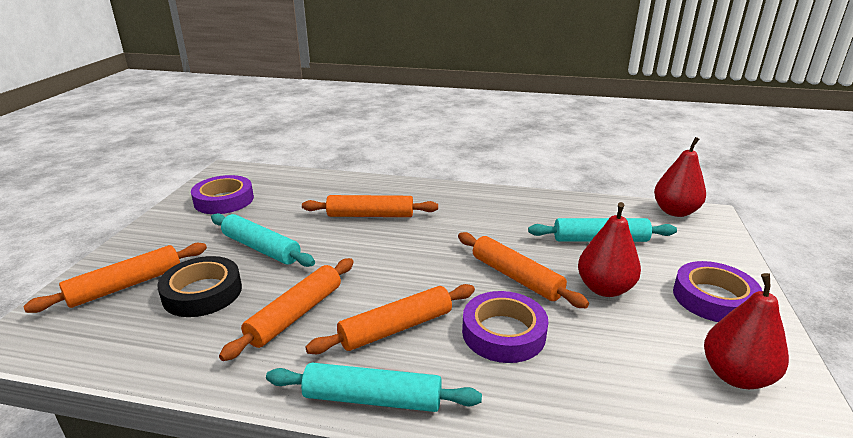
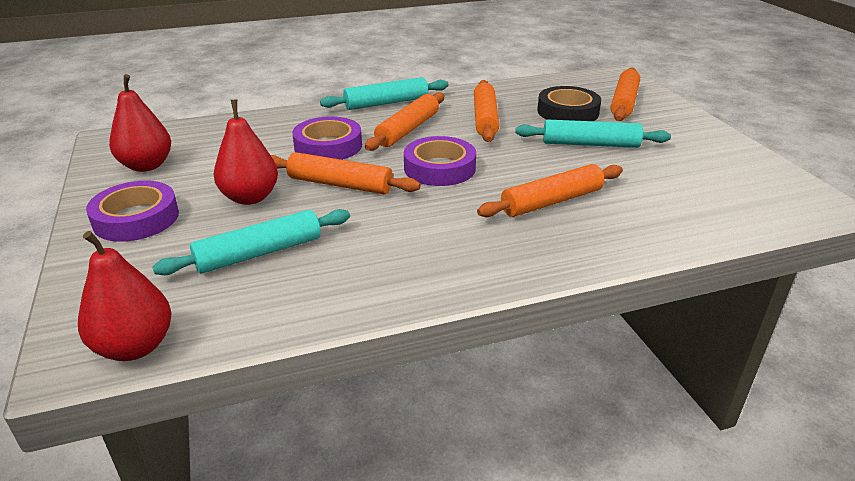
camera: 150 degrees right, 5 degrees up
purple tape [191,175,254,214] -> purple tape moved to [404,136,476,186]

